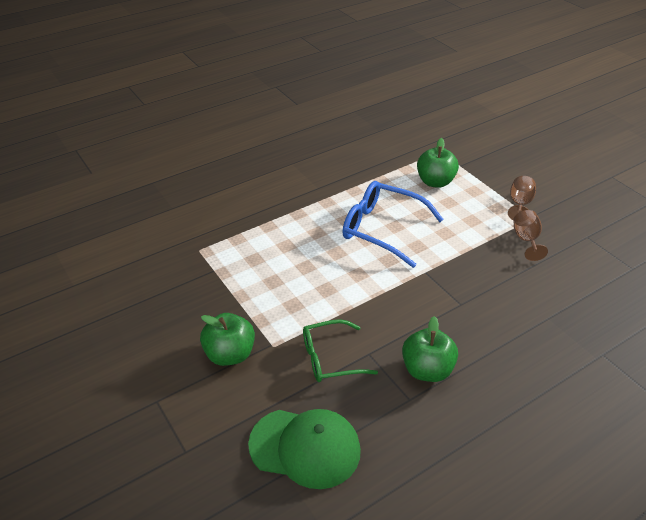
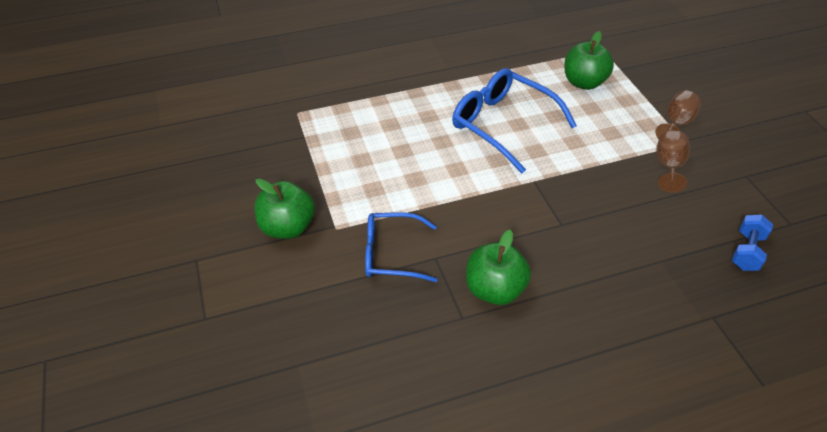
camera: 15 degrees right, 5 degrees up
green cap [248,409,361,489] -> none
green glasses [303,319,378,382] -> blue glasses [365,212,437,282]
none -> blue dumbbell [732,215,773,271]

